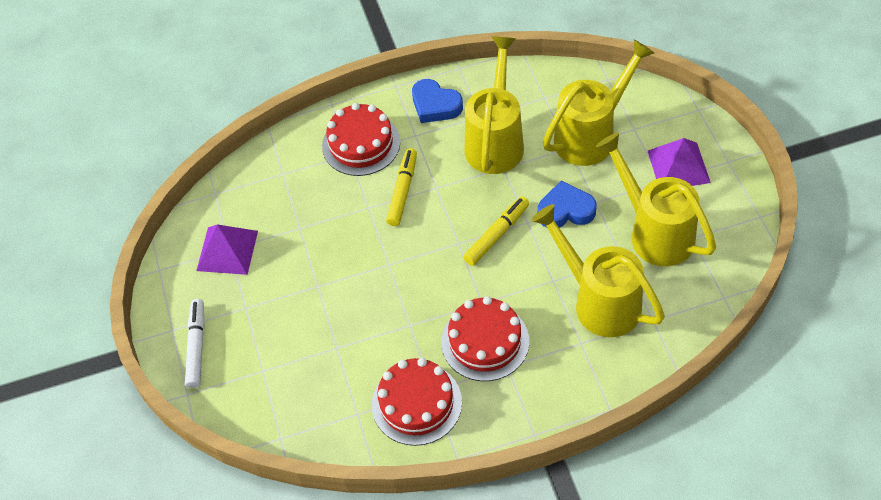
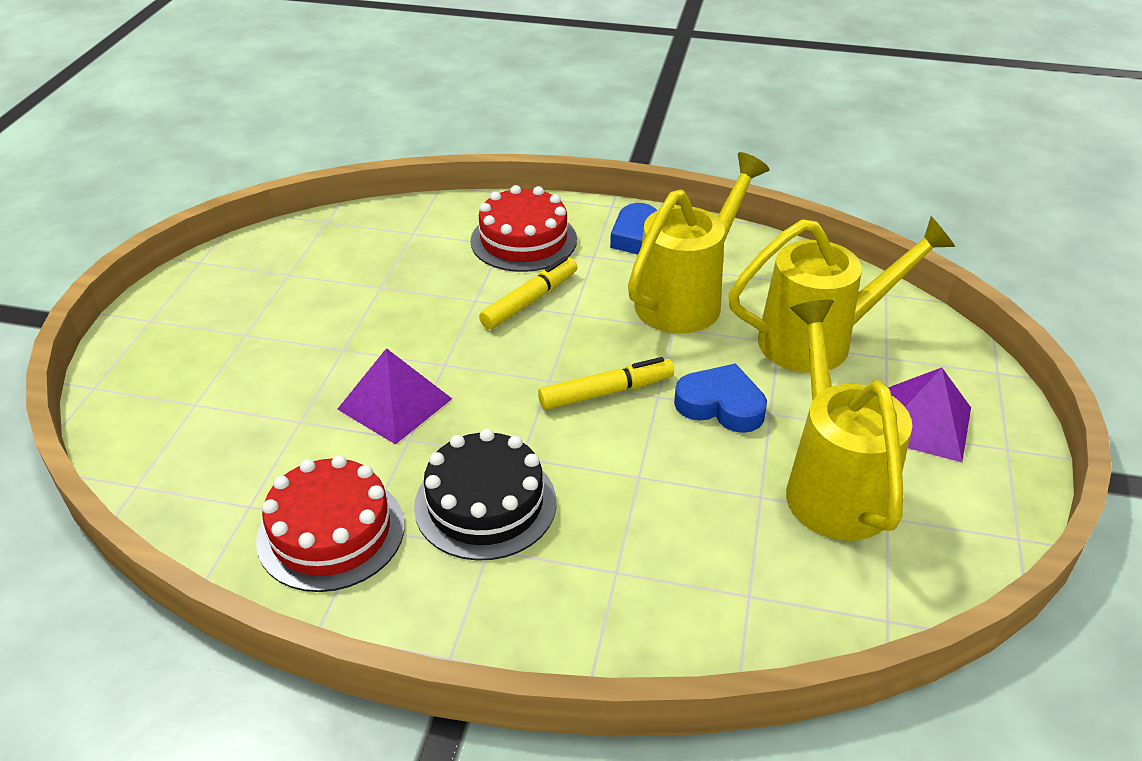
camera: 25 degrees right, 15 degrees down
white marker [185,299,205,388] -> none
purple pyramid [196,224,258,275] -> purple pyramid moved to [337,348,452,444]
red cake [441,296,529,381] -> black cake [414,429,556,561]
yellow watering can [532,204,665,337] -> none

